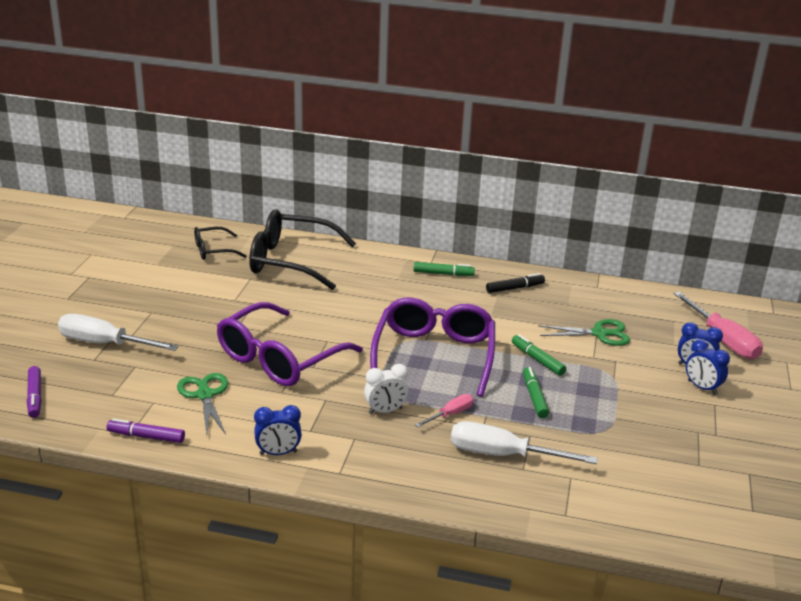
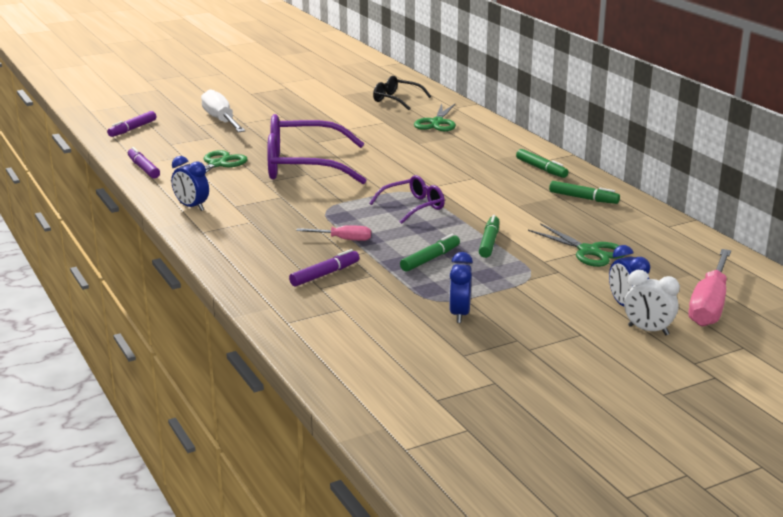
camera: 50 degrees right, 5 degrees down
black glasses [249,209,356,290] -> green scissors [414,103,456,131]
white clock [364,364,408,414] -> white clock moved to [624,270,680,335]
purple glasses [370,298,495,397] -> purple glasses [369,175,445,224], size x0.51
white screwdriver [451,421,598,464] -> purple marker [289,249,359,286]
black marker [486,273,545,293] -> green marker [549,181,620,204]
blue clock [686,339,730,395] -> blue clock moved to [449,252,473,323]

